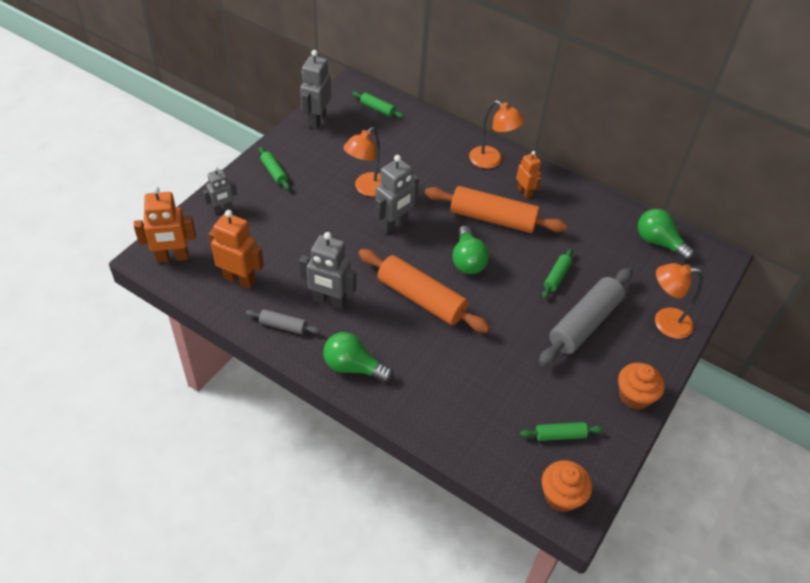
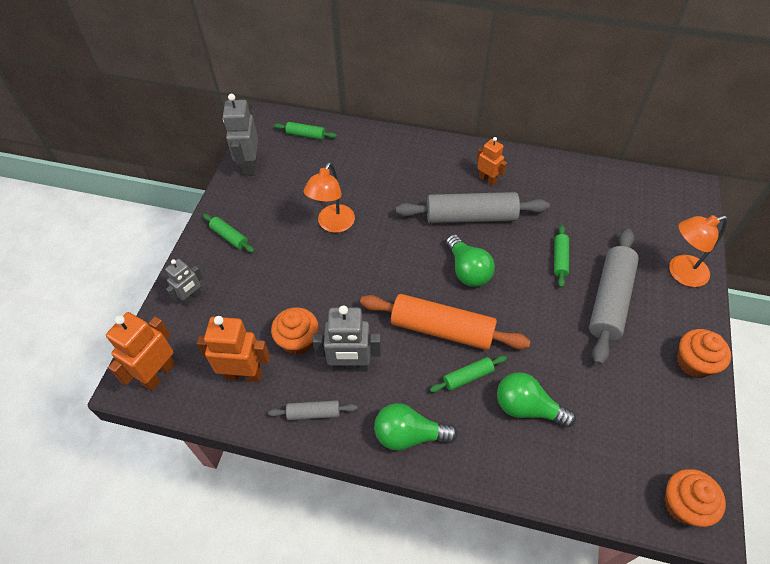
camera: 15 degrees left, 5 degrees up
orange robot [134,186,196,263] -> orange robot turned 150 degrees clockwise [106,312,175,391]
grey robot [375,155,419,234] -> none
orange rolling pin [424,186,567,233] -> grey rolling pin [396,192,550,224]
orange lamp [469,100,525,169] -> none
green rolling pin [520,422,604,441] -> green rolling pin moved to [430,355,507,392]
green light bulb [638,209,695,261] -> green light bulb moved to [497,372,576,428]
none -> orange cupcake [271,307,319,355]

